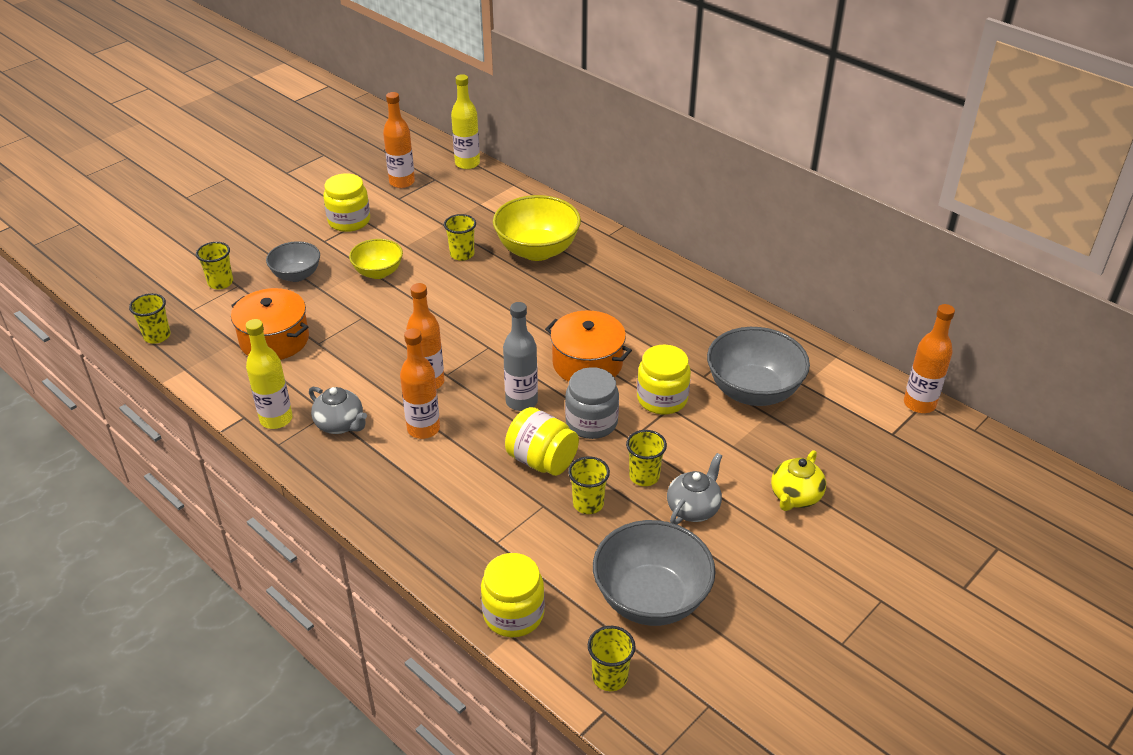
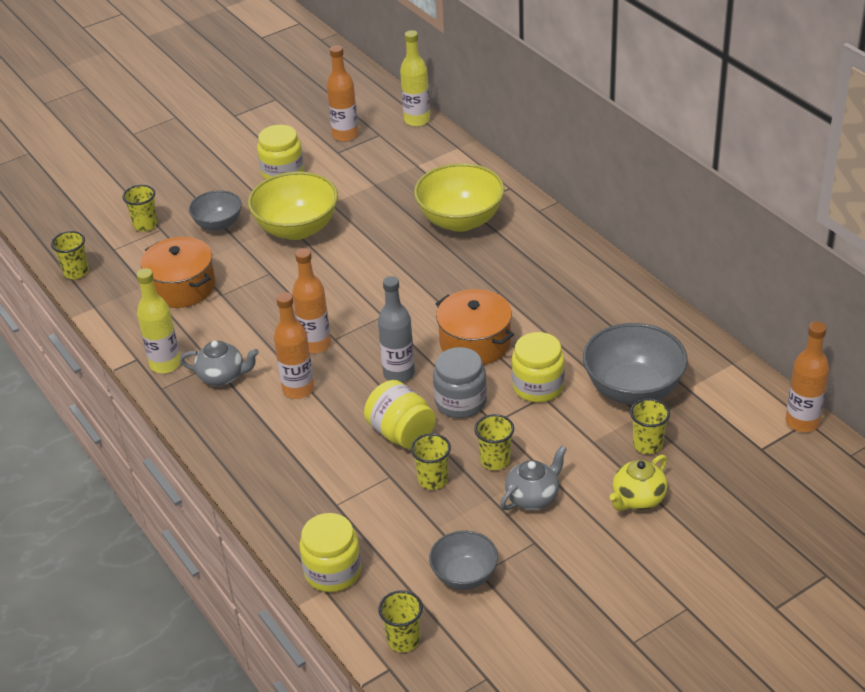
camera: 15 degrees right, 0 degrees up
grey teapot [309,387,367,434] -> grey teapot turned 45 degrees counterclockwise [180,341,259,386]
yellow bowl [349,239,403,279] -> yellow bowl [248,171,338,240], size x1.68
yellow cup [444,214,476,261] -> yellow cup moved to [630,398,670,454]
grey bowl [593,520,716,626] -> grey bowl [429,531,498,590], size x0.60

